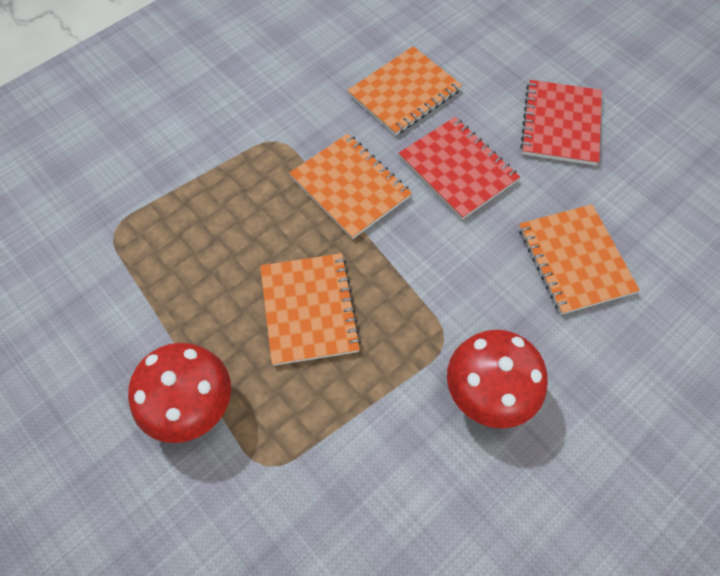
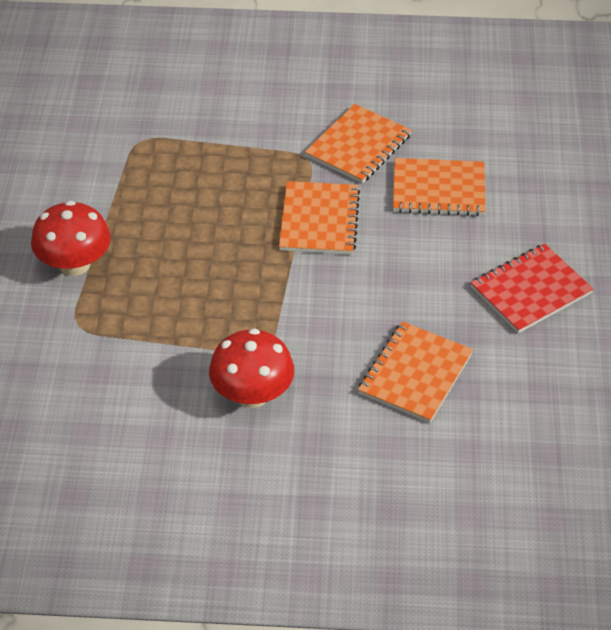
camera: 45 degrees right, 15 degrees down
orange notebook [260,253,361,366] -> orange notebook moved to [305,104,412,183]
red notebook [399,117,520,220] -> none

